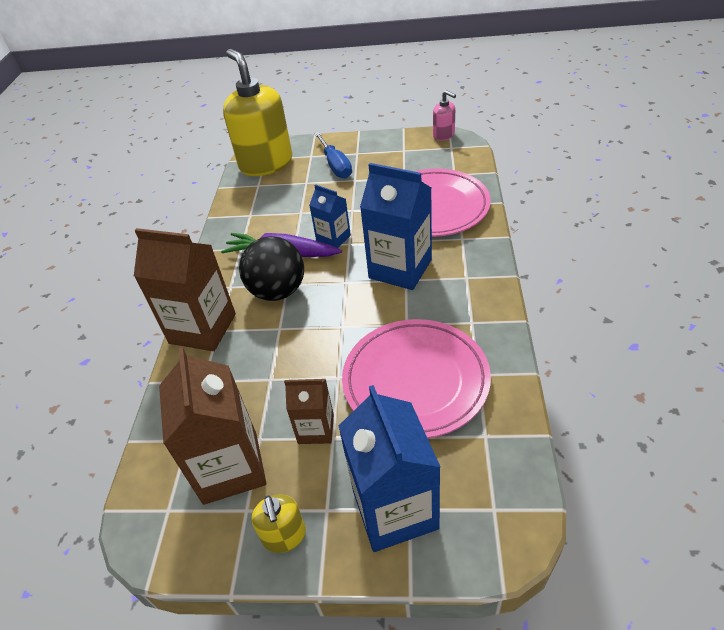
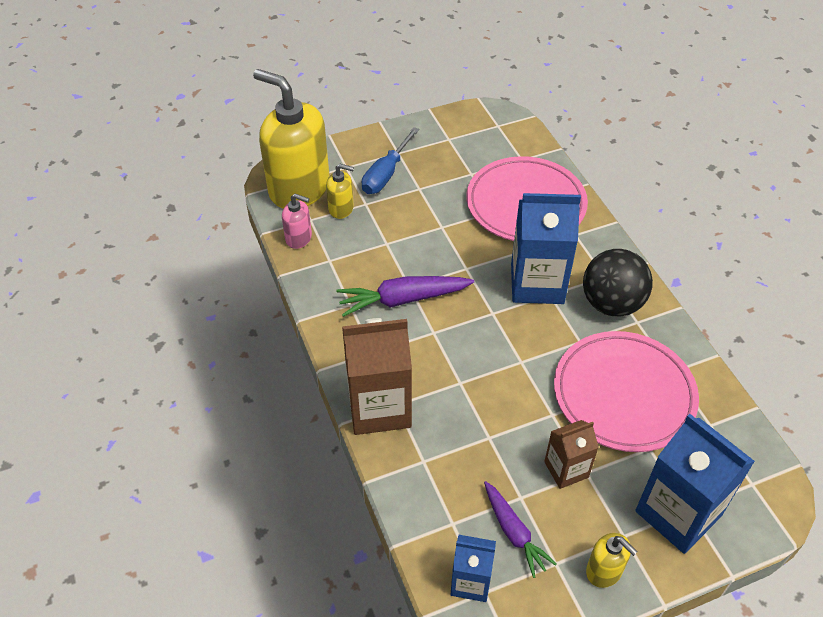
camera: 30 degrees left, 5 degrees up
brown carton [159,347,266,505] -> purple carrot [484,481,557,578]
black ball [239,236,304,301] -> black ball moved to [583,249,653,316]
blue carton [309,184,351,248] -> blue carton moved to [451,535,496,602]
blue screwdriver [314,132,352,178] -> blue screwdriver turned 75 degrees clockwise [362,127,419,194]
pink soap dispenser [433,90,456,141] -> pink soap dispenser moved to [282,194,312,249]
none -> yellow soap dispenser [326,164,354,219]

